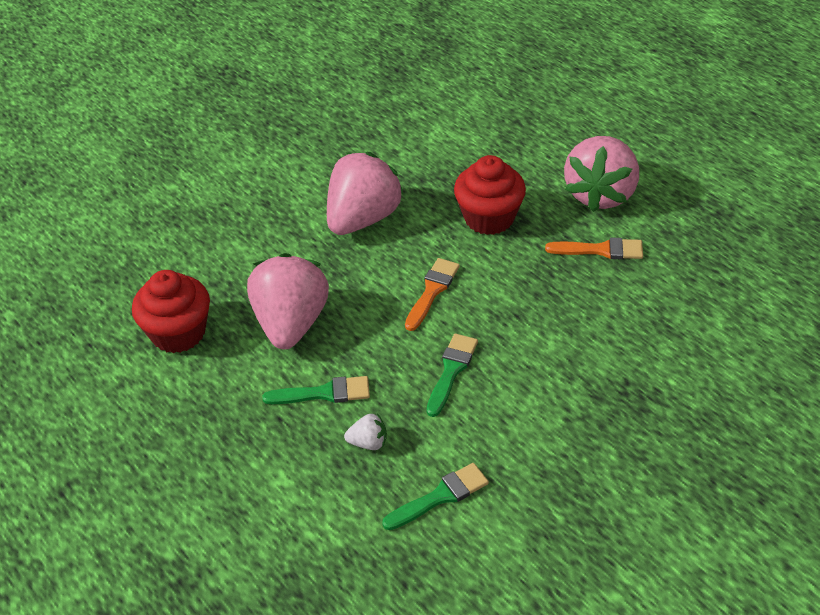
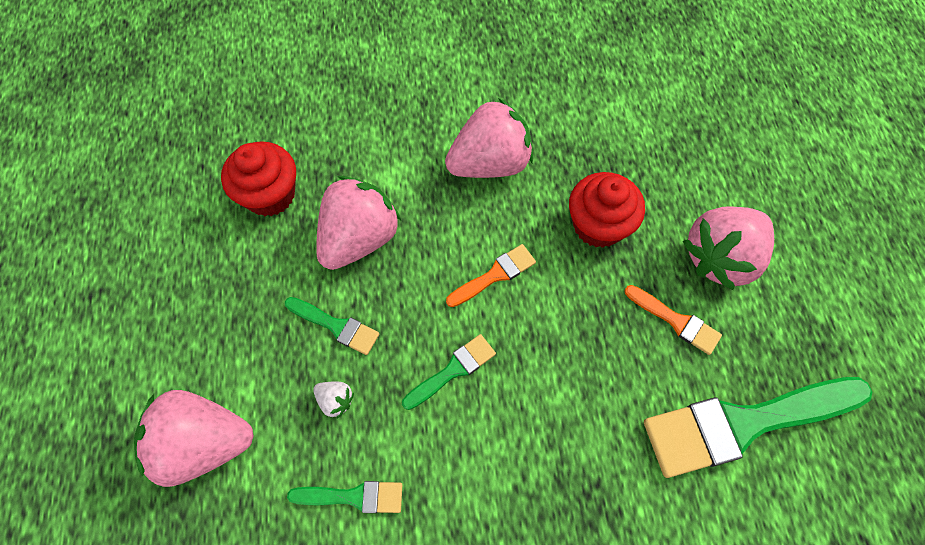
camera: 30 degrees right, 20 degrees up
none -> pink strawberry [134,390,254,487]
none -> green brush [644,377,872,478]

